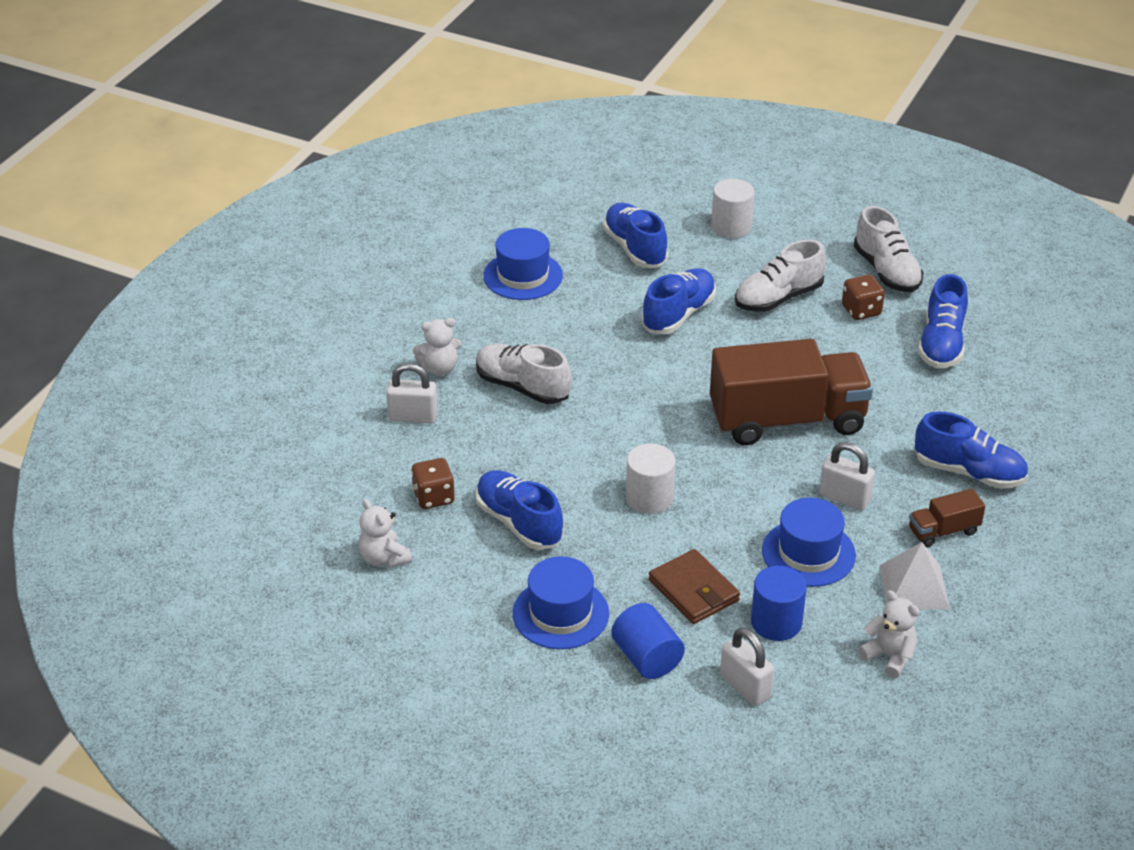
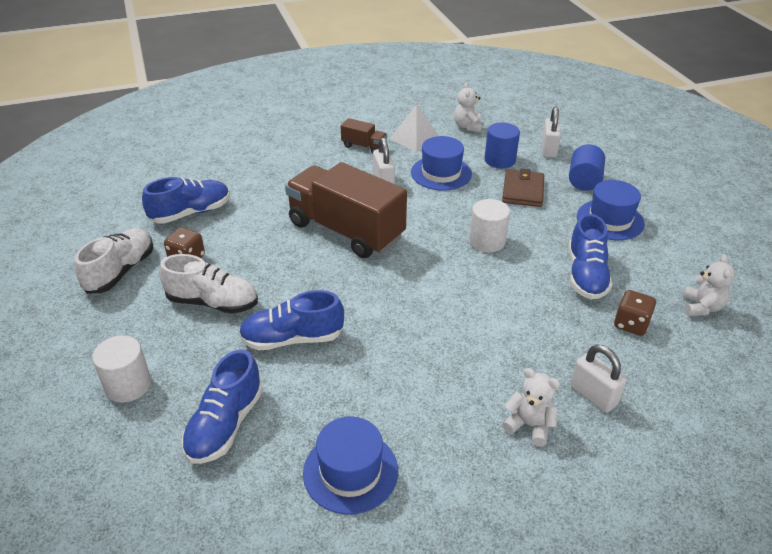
camera: 135 degrees left, 0 degrees up
white shoe [476,344,572,404] -> none
blue shoe [915,411,1028,488] -> none

